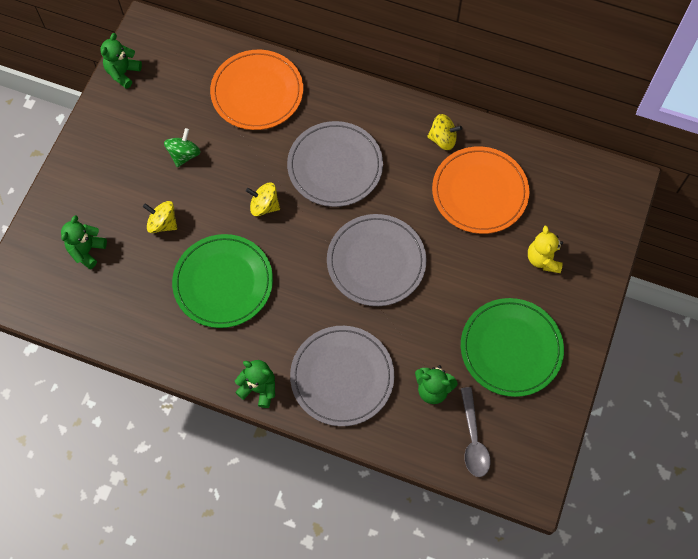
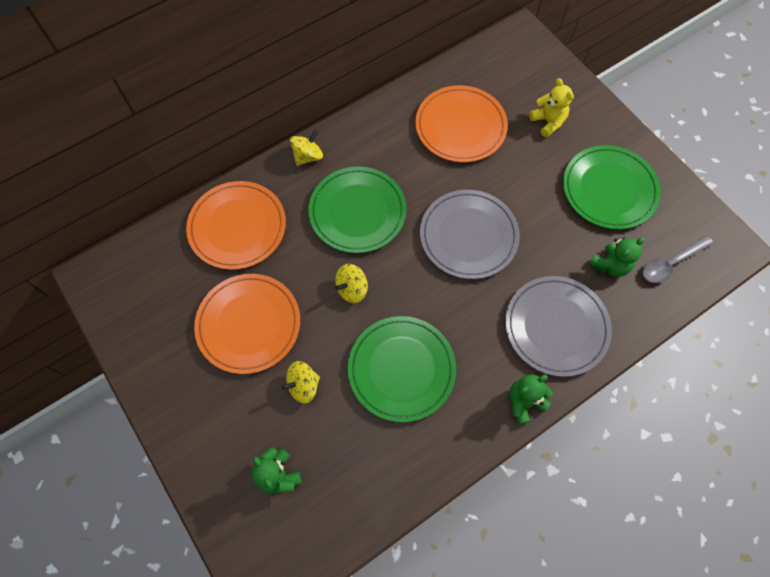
camera: 55 degrees left, 0 degrees up
green teddy bear [100,33,142,89] -> none
green spinning top [164,128,200,167] -> orange plate [194,274,300,374]
grey plate [287,121,383,207] -> green plate [309,166,406,253]
yellow spinning top [427,114,462,150] -> yellow spinning top moved to [290,130,323,166]
grey spoon [461,387,491,477] -> grey spoon turned 120 degrees clockwise [643,236,713,283]
yellow teddy bear [528,226,563,273] -> yellow teddy bear turned 150 degrees counterclockwise [529,78,574,137]

